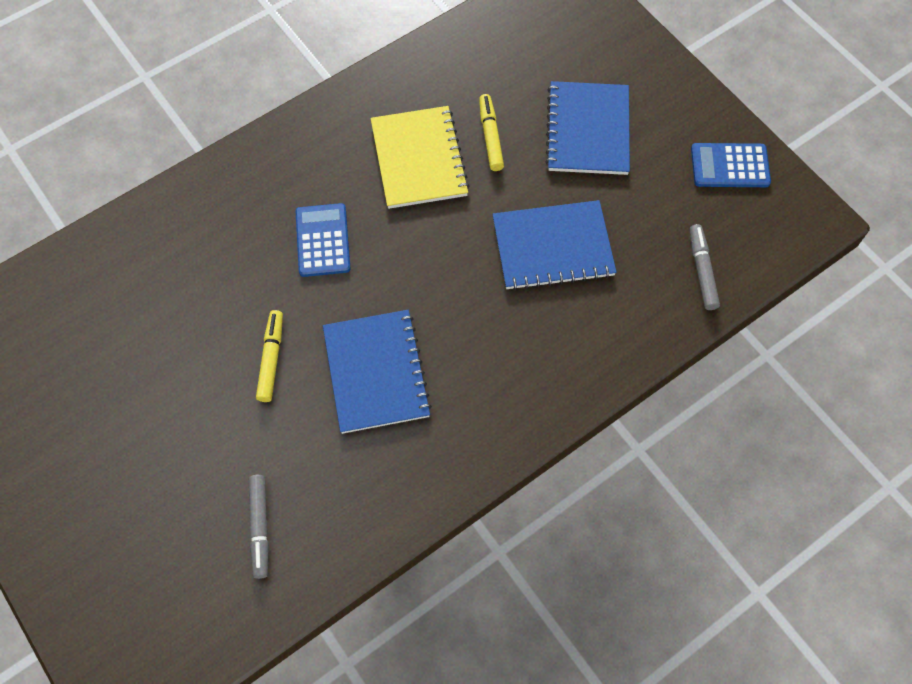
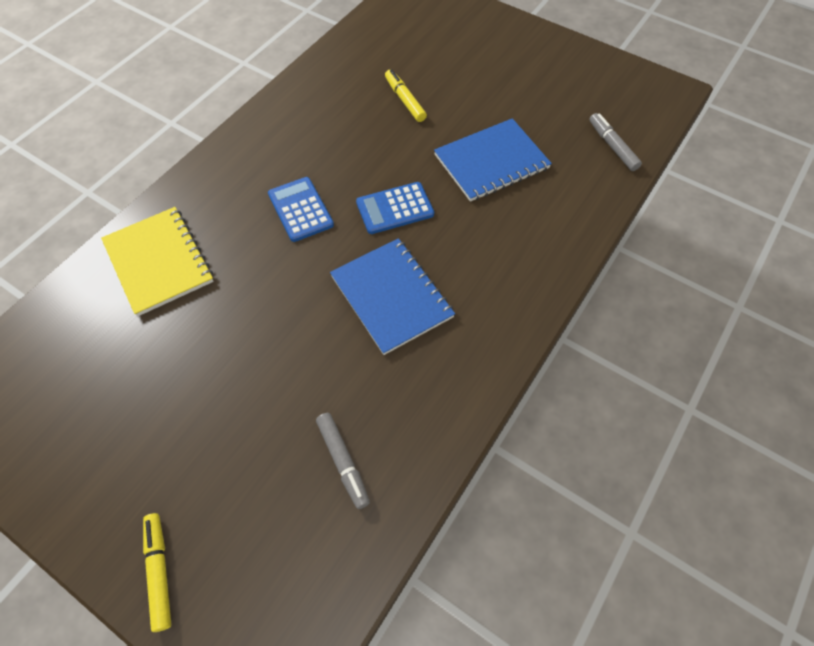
camera: 20 degrees left, 5 degrees down
yellow marker [256,310,283,402] -> yellow marker moved to [143,513,172,632]
yellow notebook [370,106,470,209] -> yellow notebook moved to [101,207,214,316]
blue notebook [545,81,630,175] -> none
blue calculator [691,143,771,187] -> blue calculator moved to [356,182,434,234]

